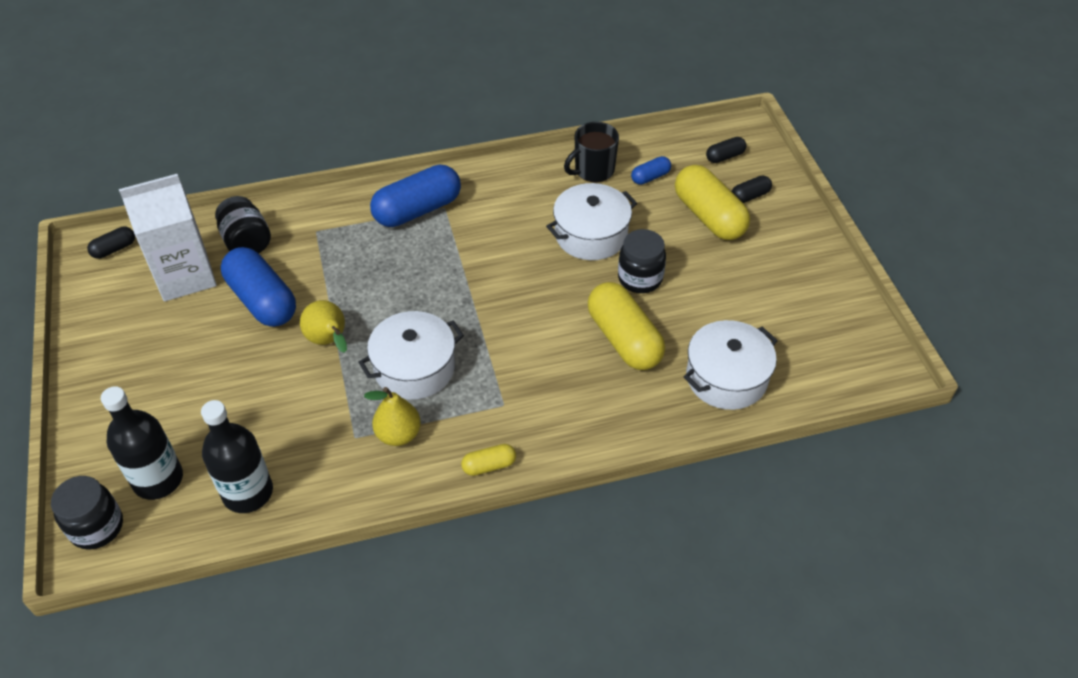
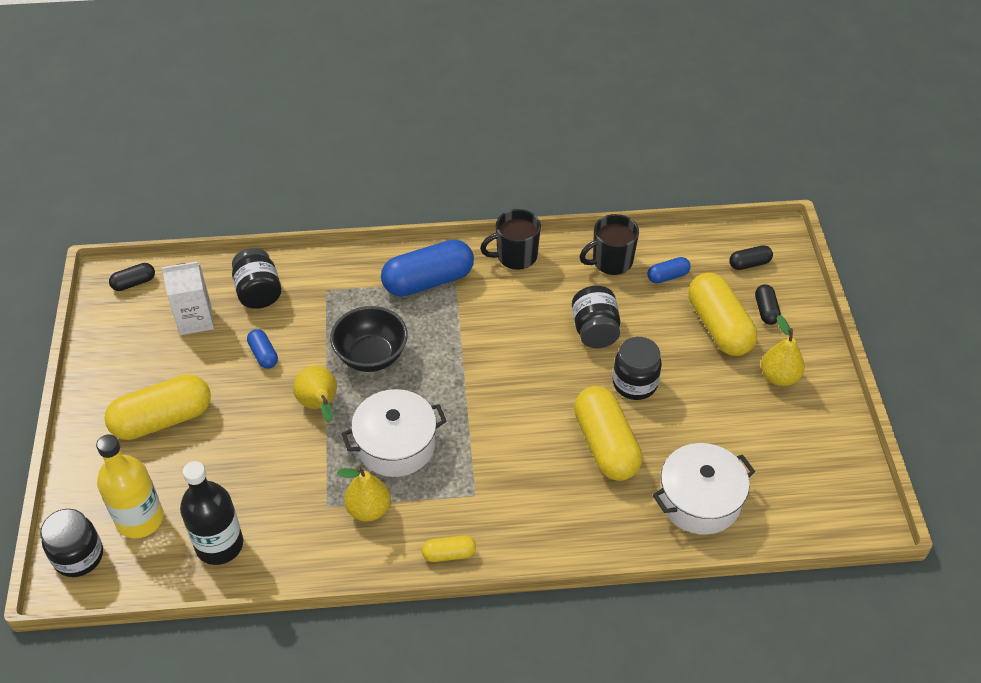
camera: 10 degrees right, 0 degrees up
black bottle [101,386,183,500] -> yellow bottle [96,434,164,538]
white carton [119,174,217,302] -> white carton [161,261,214,335], size x0.66
blue capsule [221,247,296,327] -> blue capsule [247,329,278,369], size x0.48
white pot [546,183,637,260] -> black jar [572,286,620,348]
black capsule [732,175,772,203] -> black capsule turned 75 degrees counterclockwise [755,284,781,325]
none -> yellow capsule [104,374,211,440]
none -> black bowl [330,306,408,372]
none -> black mug [480,209,541,270]
none -> yellow pear [761,315,805,386]

